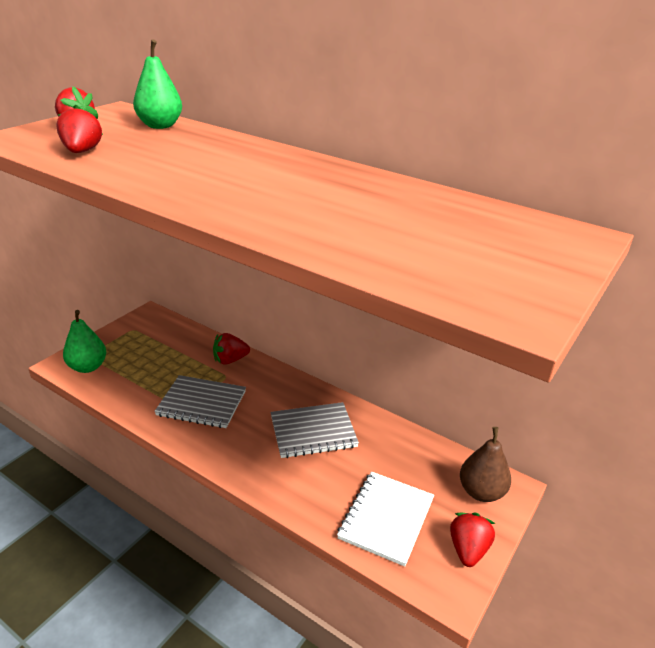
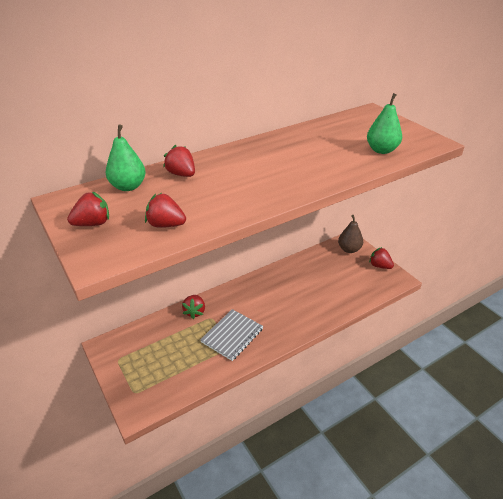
camera: 65 degrees left, 5 degrees up
green pear [63,310,106,373] -> green pear moved to [367,93,402,154]
grey notebook [271,402,359,458] -> none
white notebook [337,472,434,567] -> none
none -> red strawberry [163,145,195,177]

